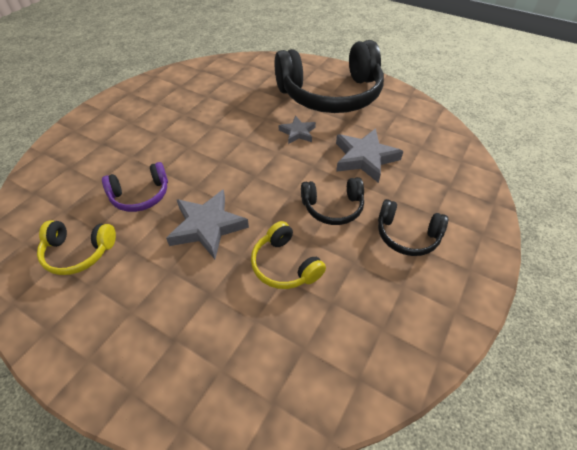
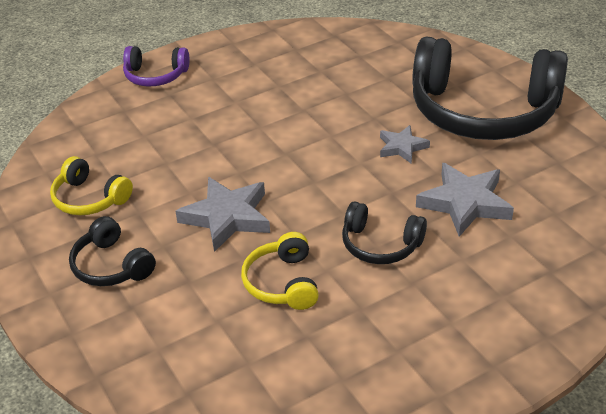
camera: 30 degrees right, 10 degrees down
purple headphones [102,162,168,212] -> purple headphones moved to [123,46,190,87]
black headphones [378,199,448,256] -> black headphones moved to [69,216,156,286]

